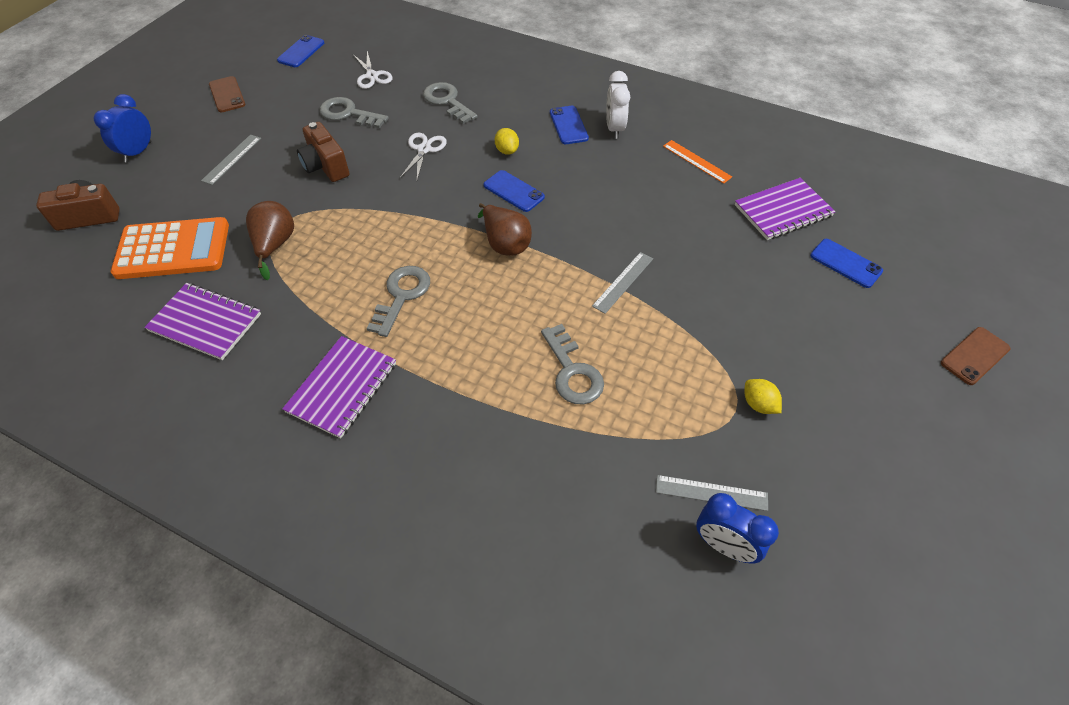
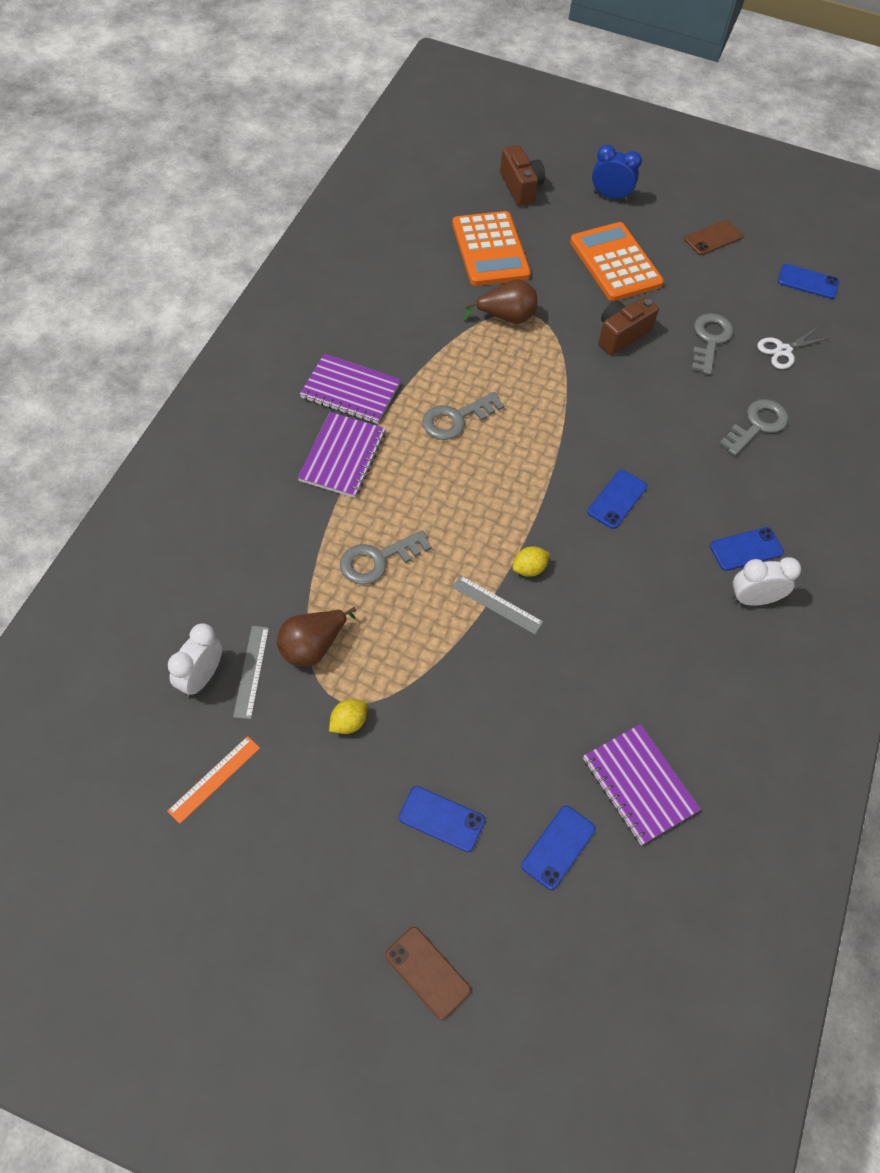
camera: 80 degrees right, 5 degrees up
purple notebook [144,283,261,360] -> purple notebook moved to [298,412,386,498]
grey ruler [201,135,261,185] -> orange calculator [570,222,664,301]
grey key [366,266,430,337] -> grey key turned 135 degrees clockwise [422,392,504,440]
white scissors [400,133,447,180] -> none
brown pear [478,203,532,256] -> brown pear moved to [276,607,356,666]
yellow lemon [495,128,519,155] -> yellow lemon moved to [512,546,550,577]
orange ruler [663,140,732,184] -> orange ruler moved to [167,736,260,824]
blue clock [696,493,779,564] -> white clock [168,623,222,697]
none -> blue phone [399,786,485,852]

